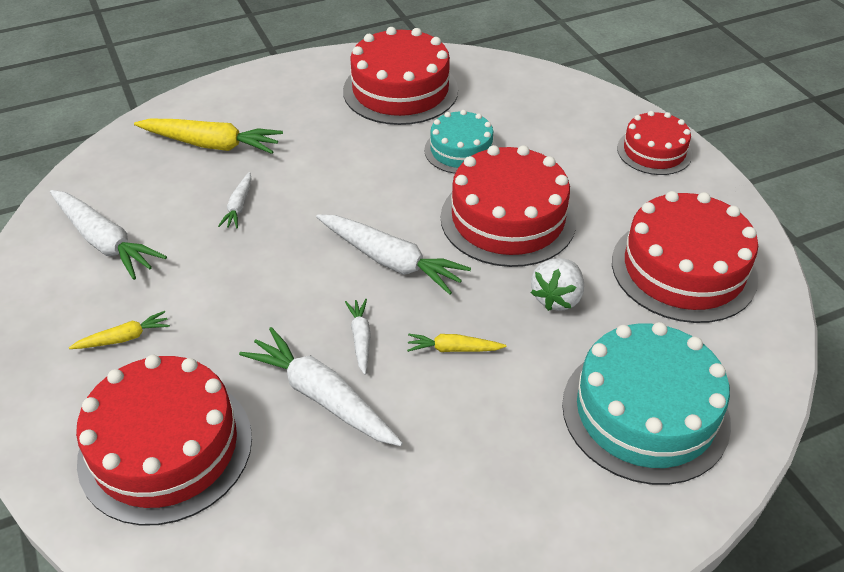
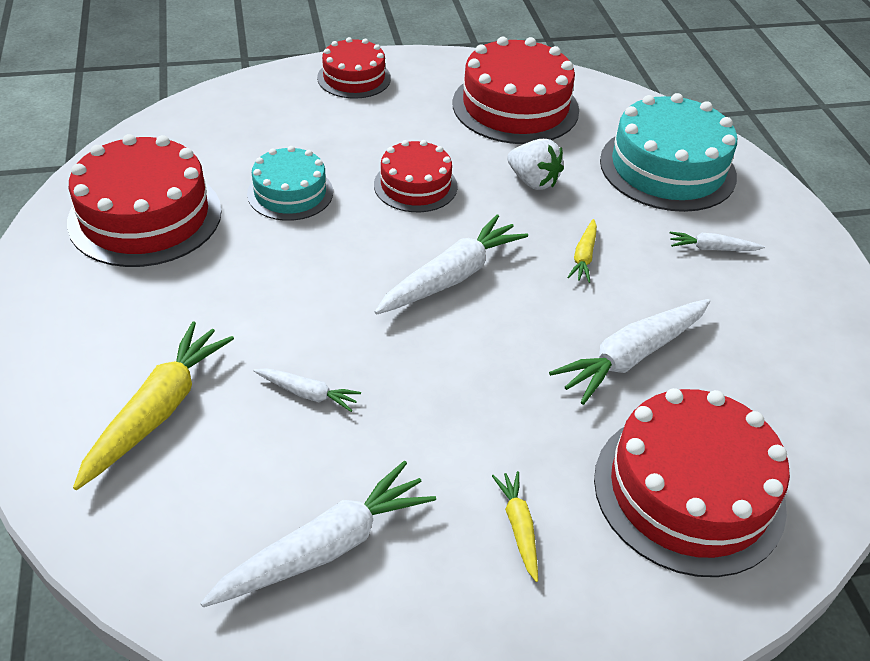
camera: 80 degrees left, 0 degrees up
white carrot [345,299,371,375] -> white carrot moved to [669,232,765,251]
red cake [441,145,576,267] -> red cake [374,140,458,212], size x0.59

